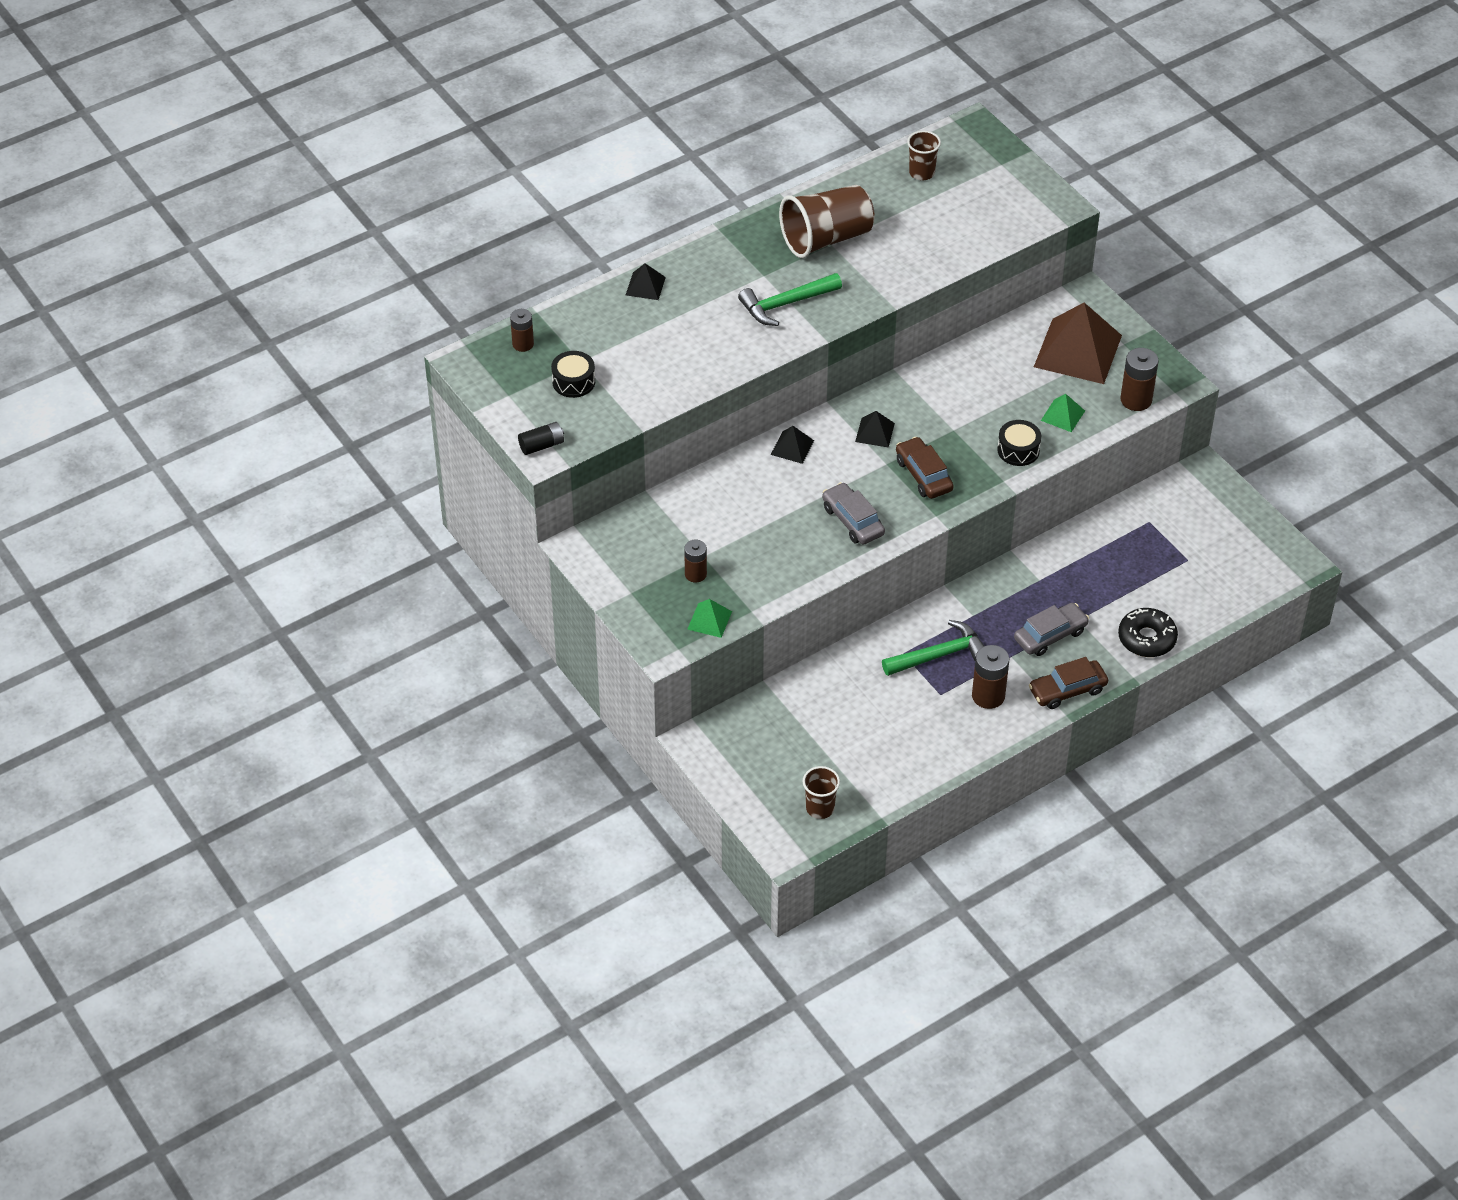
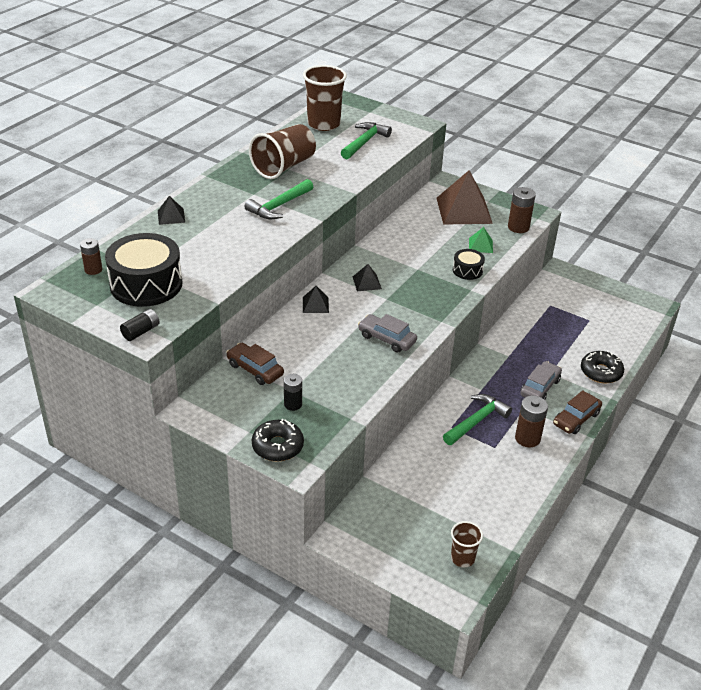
camera: 25 degrees left, 10 degrees down
black drum [551,351,595,398] -> black drum [105,233,182,307], size x2.03
brown battery [684,540,707,582] -> black battery [284,374,302,411]
green pyramid [687,599,732,638] -> none
brown car [896,437,953,499] -> brown car moved to [226,343,284,385]
brown cup [907,131,941,180] -> brown cup [303,65,347,131], size x1.87
none -> black donut [252,419,304,461]
none -> green hammer [341,122,392,159]

